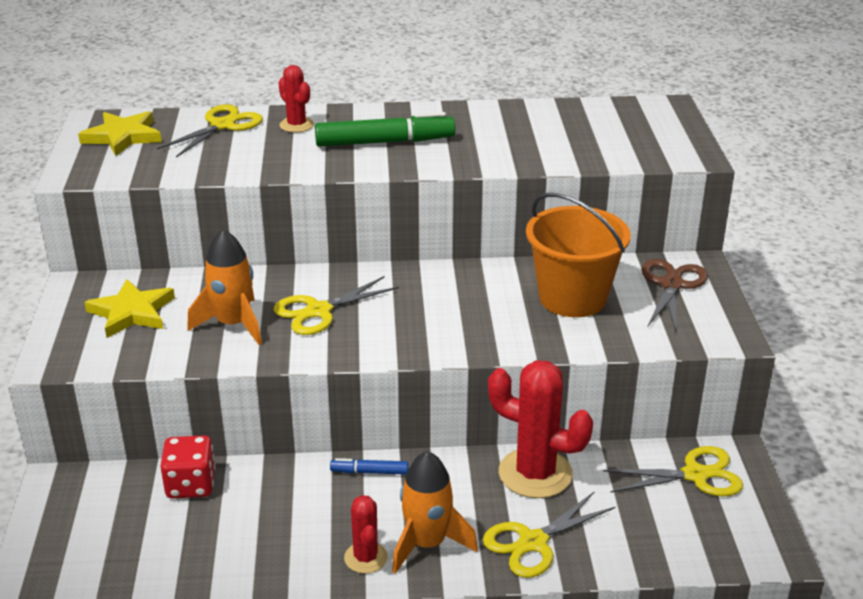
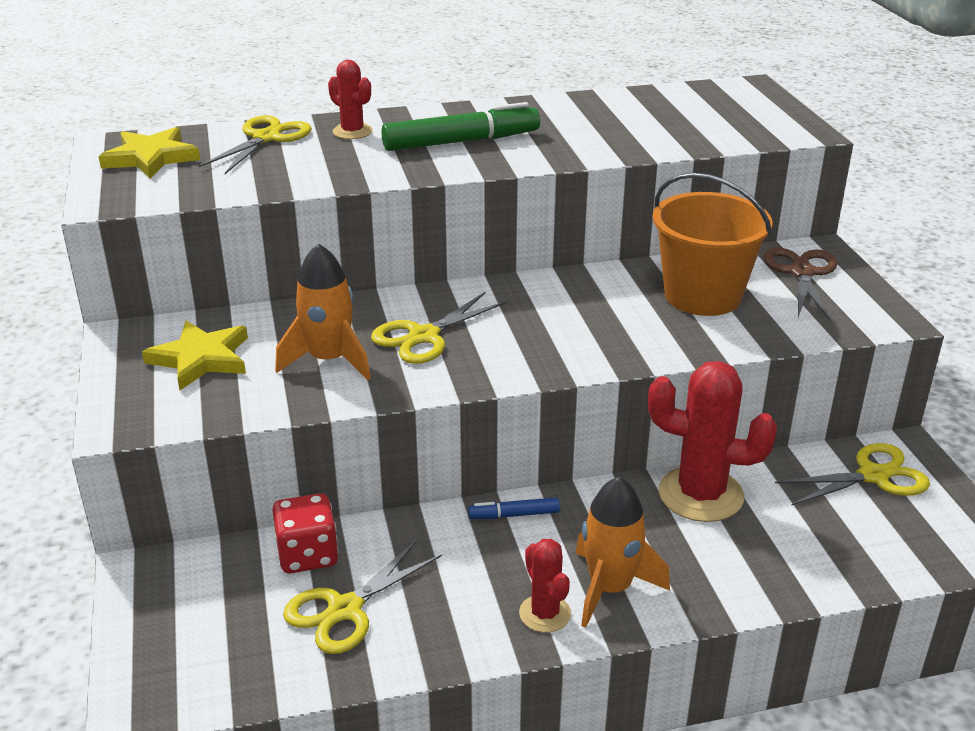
camera: 10 degrees left, 0 degrees up
yellow scissors [483,491,616,578] -> yellow scissors moved to [283,540,442,654]

